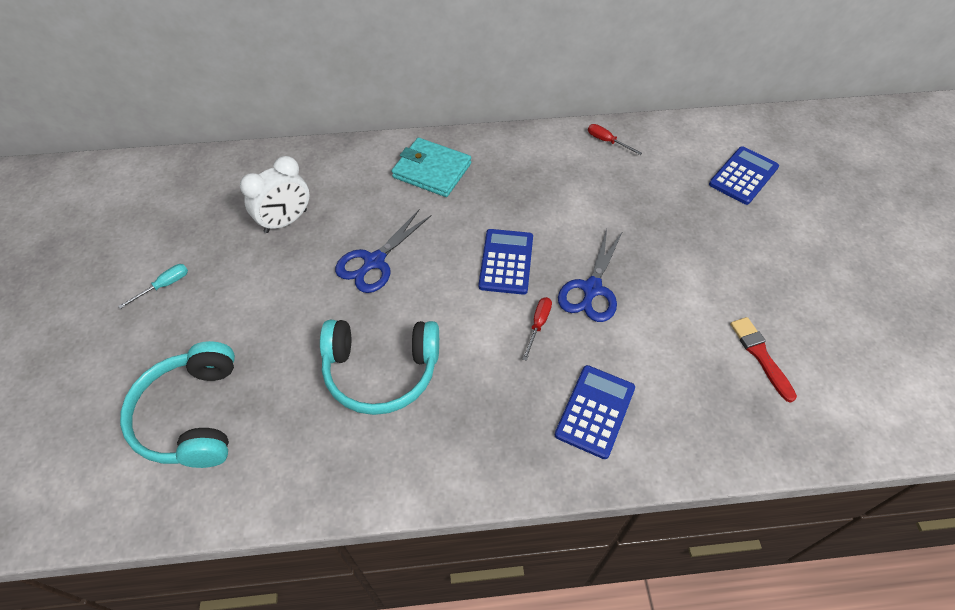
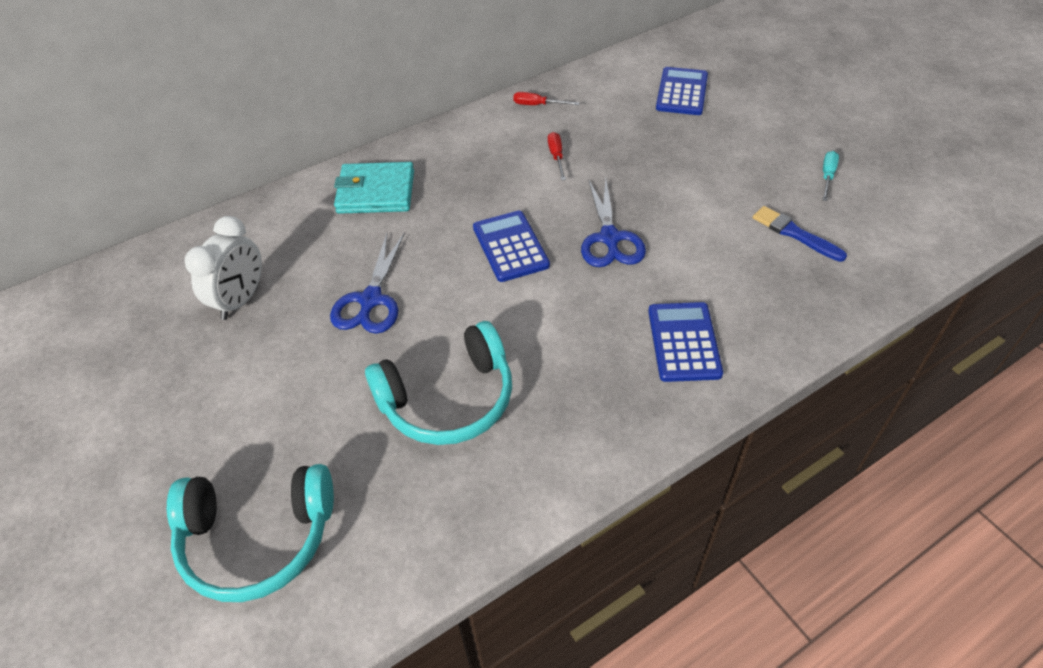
camera: 25 degrees left, 5 degrees down
turquoise screwdriver [118,264,188,309] -> turquoise screwdriver moved to [822,151,839,201]
turquoise headphones [120,341,235,468] -> turquoise headphones turned 60 degrees counterclockwise [167,464,334,602]
red screwdriver [522,297,552,361] -> red screwdriver moved to [548,132,566,180]
red brush [730,317,797,403] -> blue brush [753,206,847,262]

